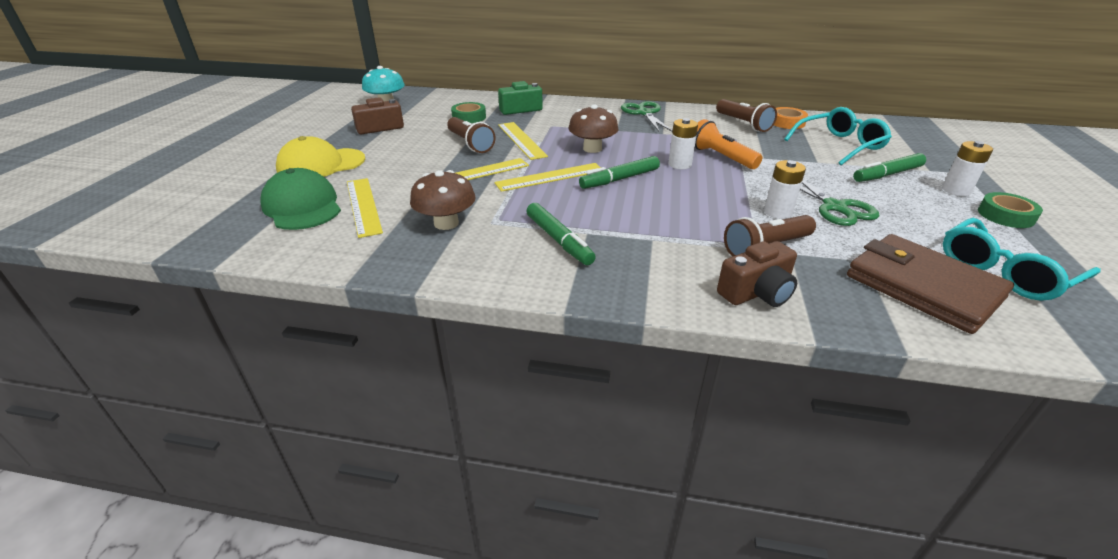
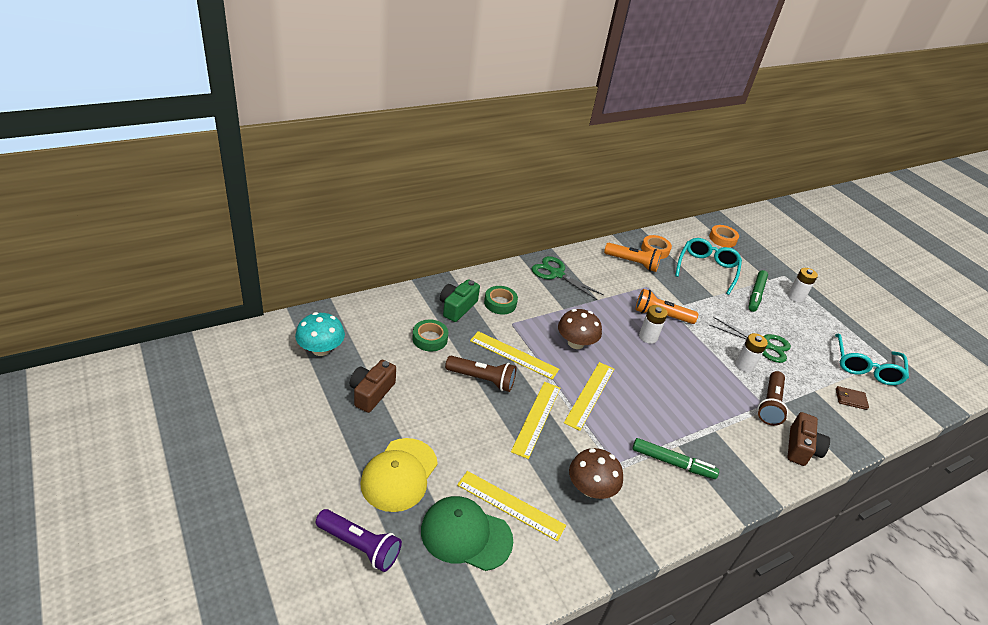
camera: 45 degrees left, 5 degrees up
green marker [579,156,660,189] -> none
brown flashlight [716,99,777,132] -> orange flashlight [604,243,662,272]
brown wallet [847,234,1014,334] -> brown wallet [836,386,869,410], size x0.40
green tape [978,192,1043,228] -> green tape moved to [484,286,518,314]
none -> purple flashlight [316,509,402,572]
none -> orange tape [709,225,739,248]

